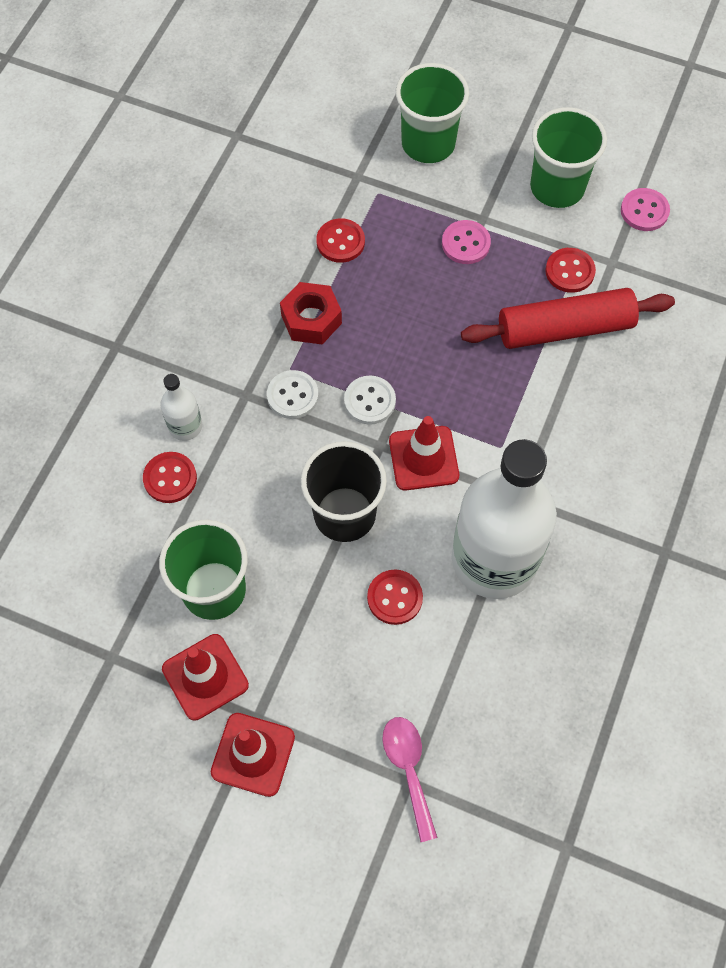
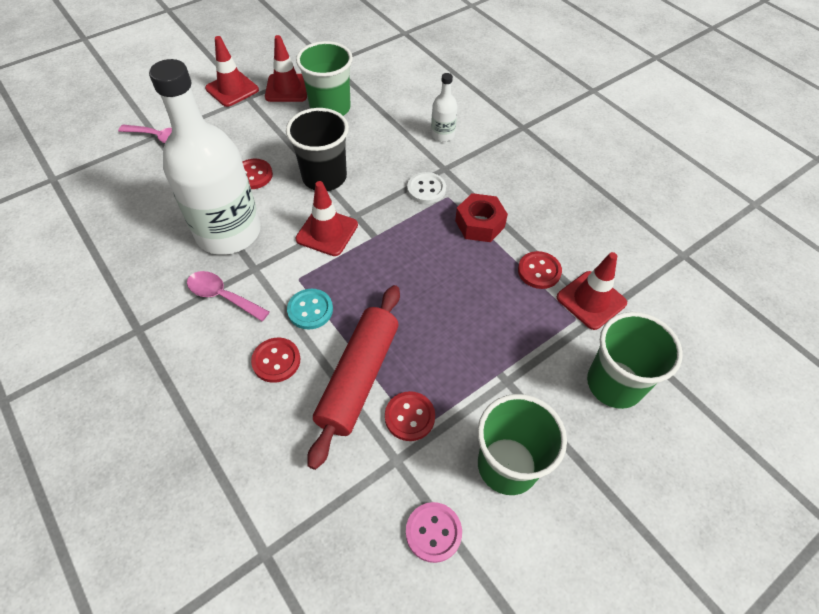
camera: 120 degrees right, 10 degrees down
red button [143,452,197,503] -> red button moved to [251,338,300,383]
white button [344,375,396,425] -> none
pink button [442,220,491,264] -> none
none -> pink spoon [187,271,269,321]
none -> turquoise button [287,289,333,329]
none -> red traffic cone [557,252,627,330]

